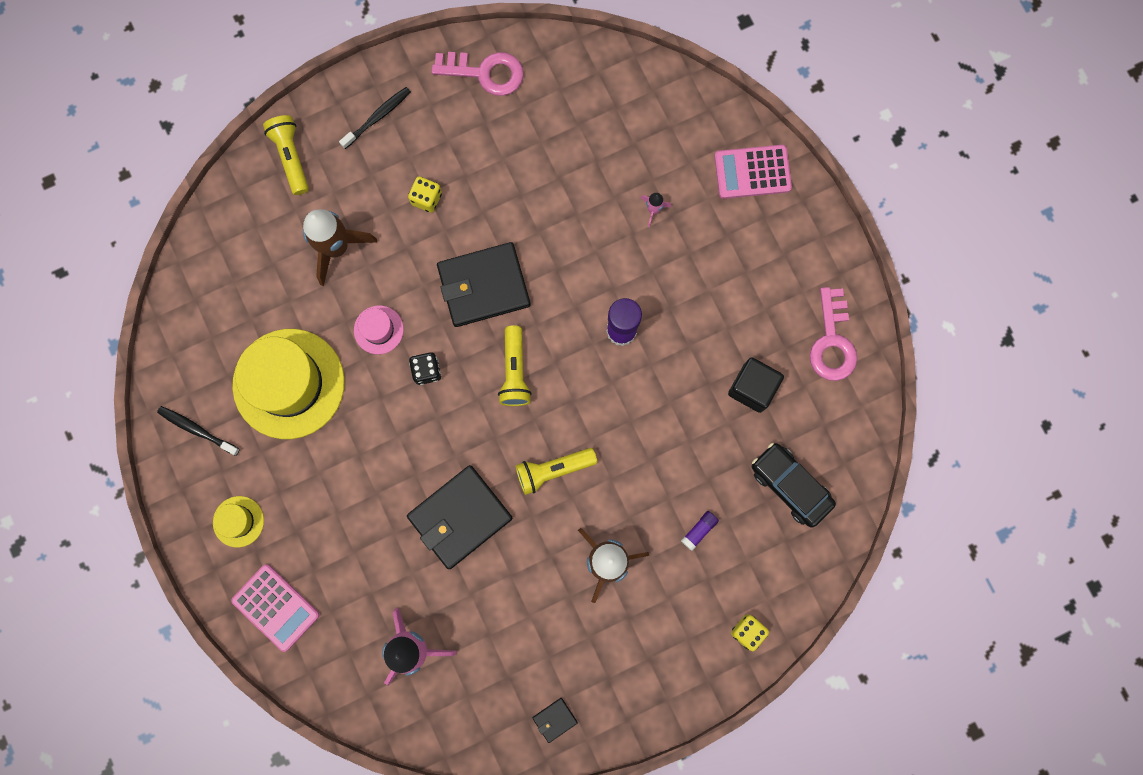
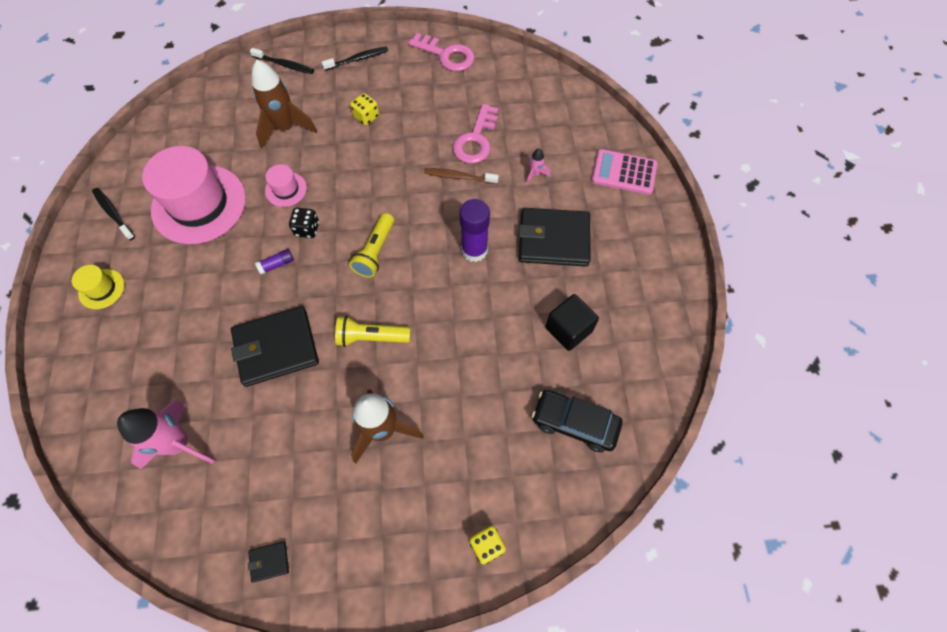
camera: 20 degrees right, 15 degrees down
pink calculator [231,564,319,652] -> none
yellow hat [232,329,345,439] -> pink hat [142,146,246,244]
yellow flashlight [263,115,309,195] -> black toothbrush [250,48,314,74]
black wallet [437,242,531,327] -> black wallet moved to [519,208,591,266]
purple glue stick [681,511,719,551] -> purple glue stick moved to [255,249,294,275]
black car [752,443,836,528] -> black car turned 45 degrees counterclockwise [532,390,623,452]
pink key [810,287,858,381] -> pink key moved to [452,104,499,164]
none -> brown toothbrush [424,168,499,184]

